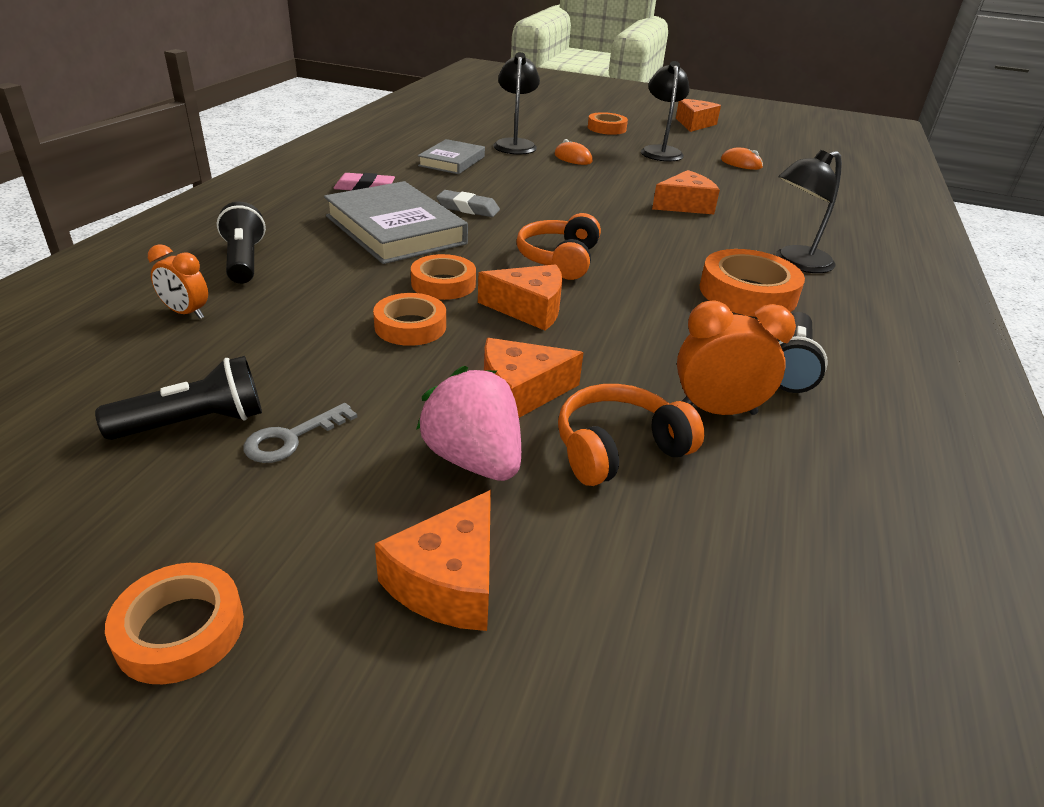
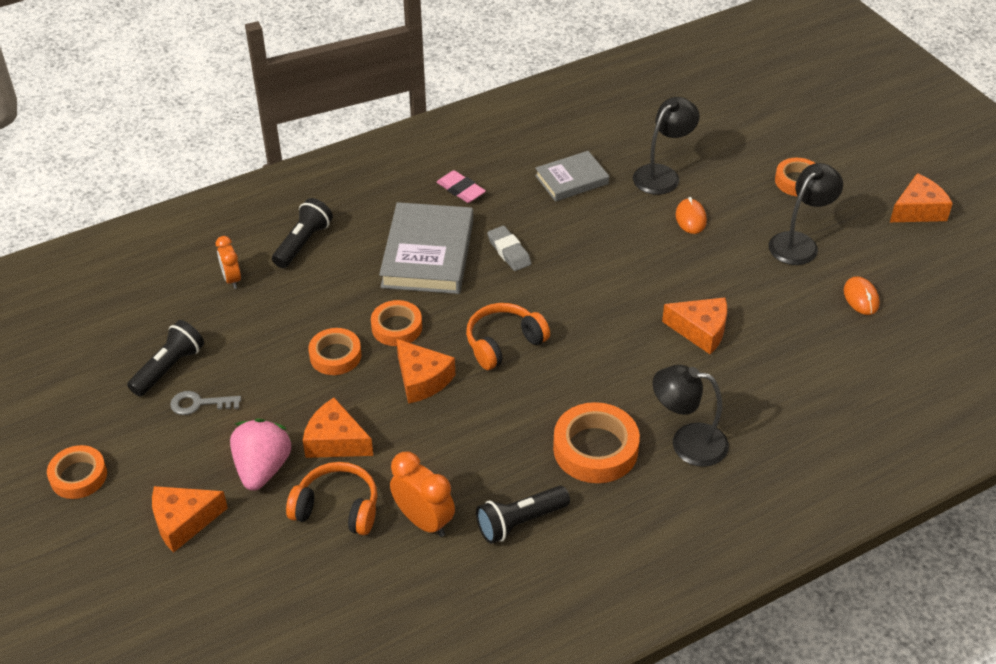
camera: 45 degrees right, 10 degrees up
black flashlight [95,356,262,440] -> black flashlight turned 75 degrees counterclockwise [127,320,204,397]

